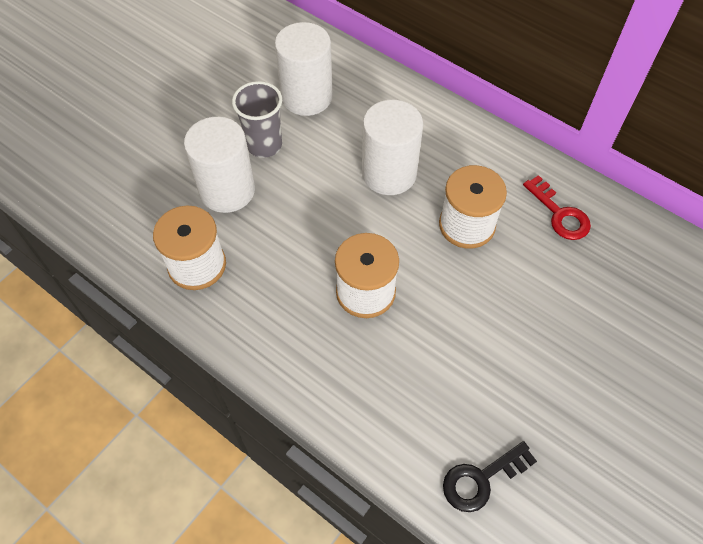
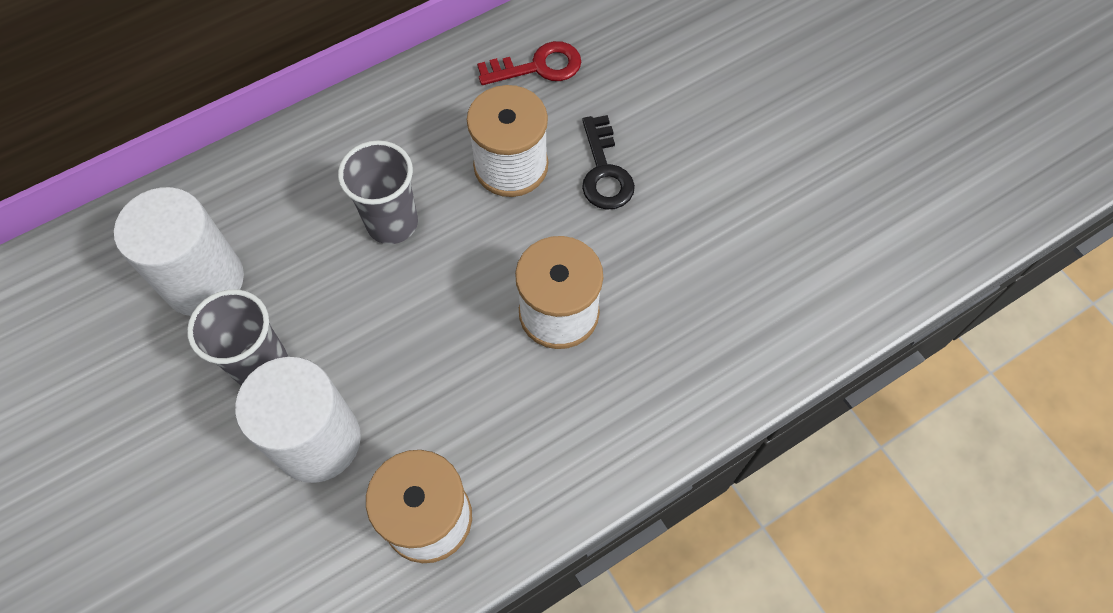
camera: 70 degrees left, 5 degrees up
white cylinder [362,100,423,195] -> grey cup [338,140,418,244]
black key [443,441,537,512] -> black key moved to [582,115,635,210]

